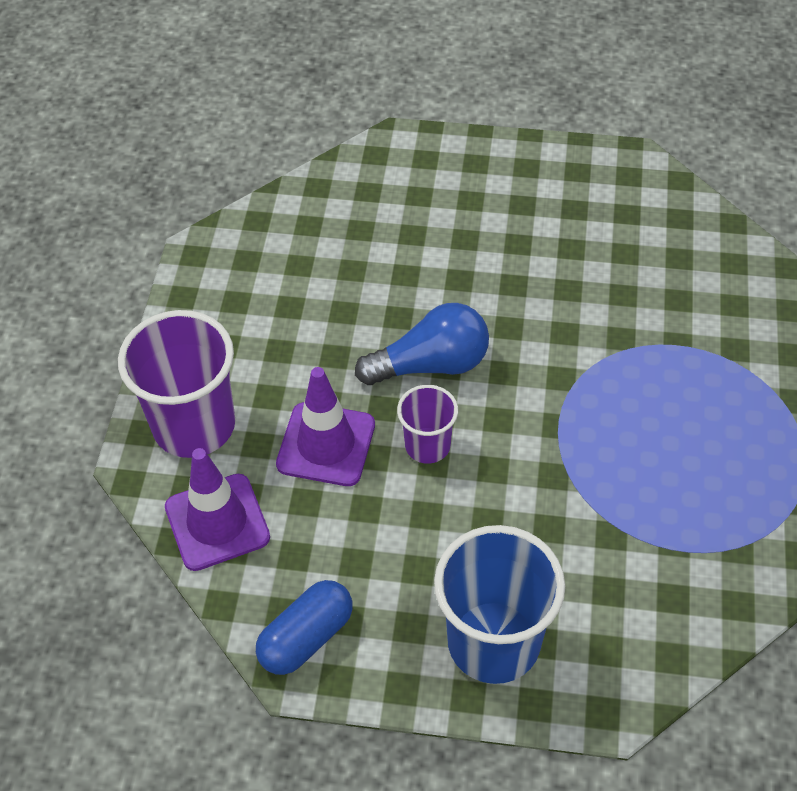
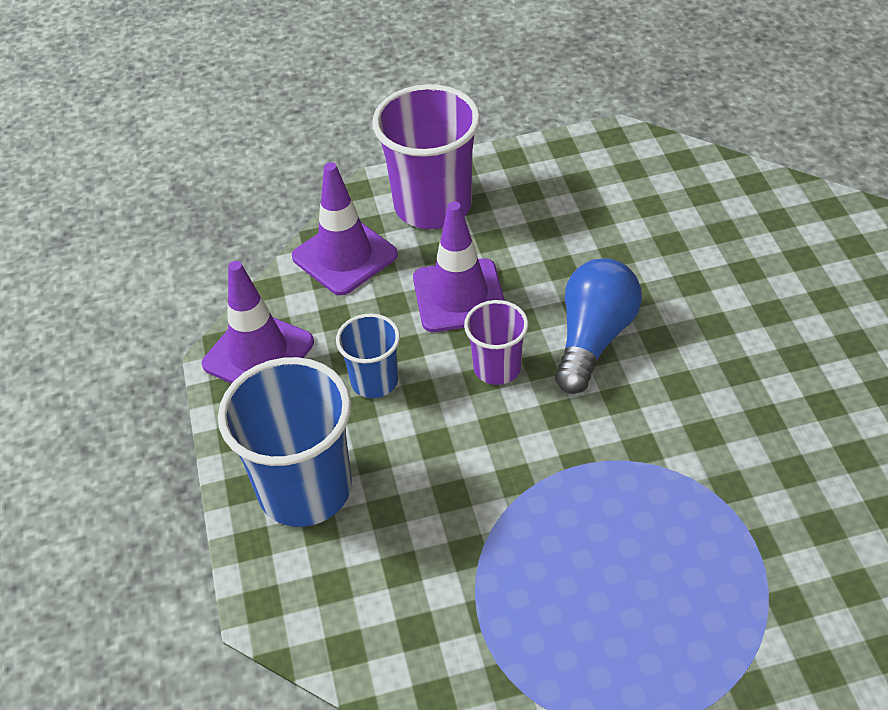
camera: 70 degrees right, 5 degrees down
blue capsule [256,580,353,675] -> purple traffic cone [202,261,314,384]
blue light bulb [355,303,489,385] -> blue light bulb turned 120 degrees counterclockwise [555,258,642,394]
none -> blue cup [336,314,400,398]

